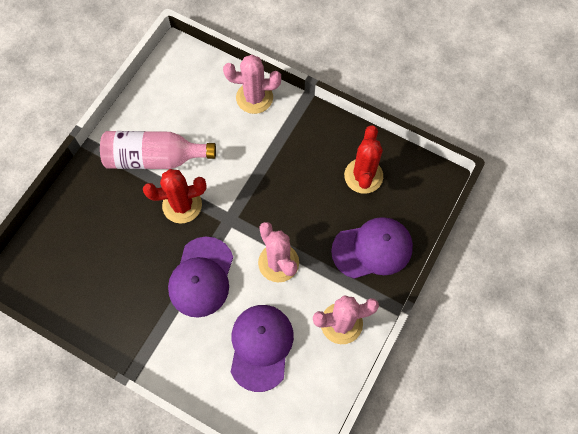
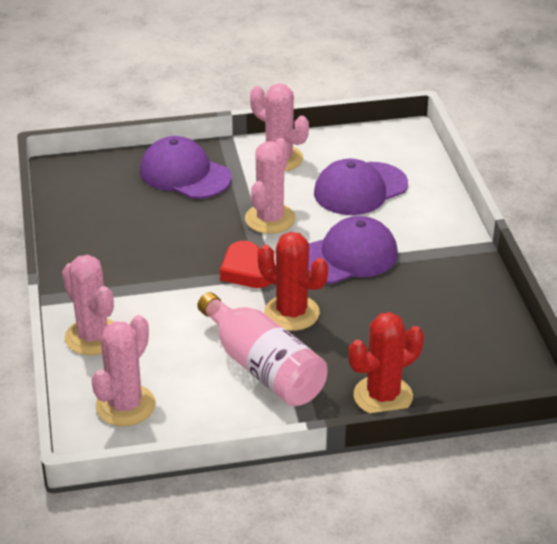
camera: 130 degrees left, 30 degrees down
red cactus [344,125,383,194] -> red cactus moved to [349,312,424,413]
none -> pink cactus [91,315,156,426]
none -> red heart [220,241,271,288]

